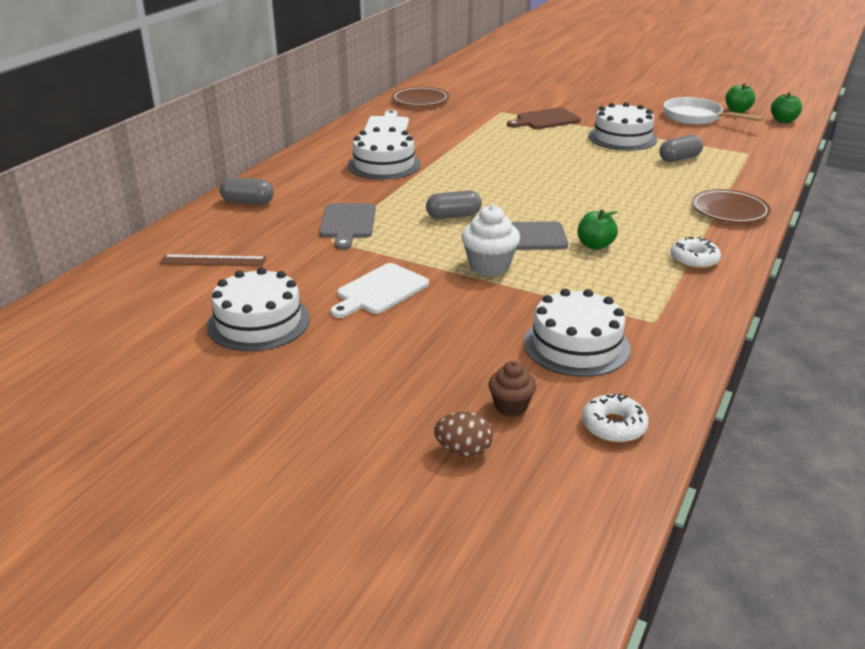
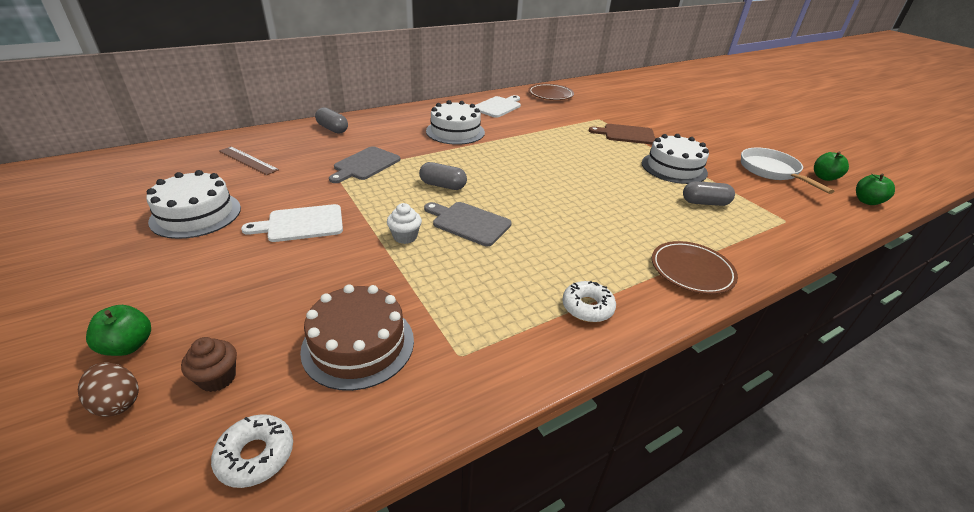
camera: 30 degrees right, 5 degrees up
white cupcake [461,205,520,276] -> white cupcake [387,203,422,244], size x0.64
white cake [524,289,630,377] -> brown cake [300,285,414,391]
green apple [577,209,618,250] -> green apple moved to [86,305,151,356]

